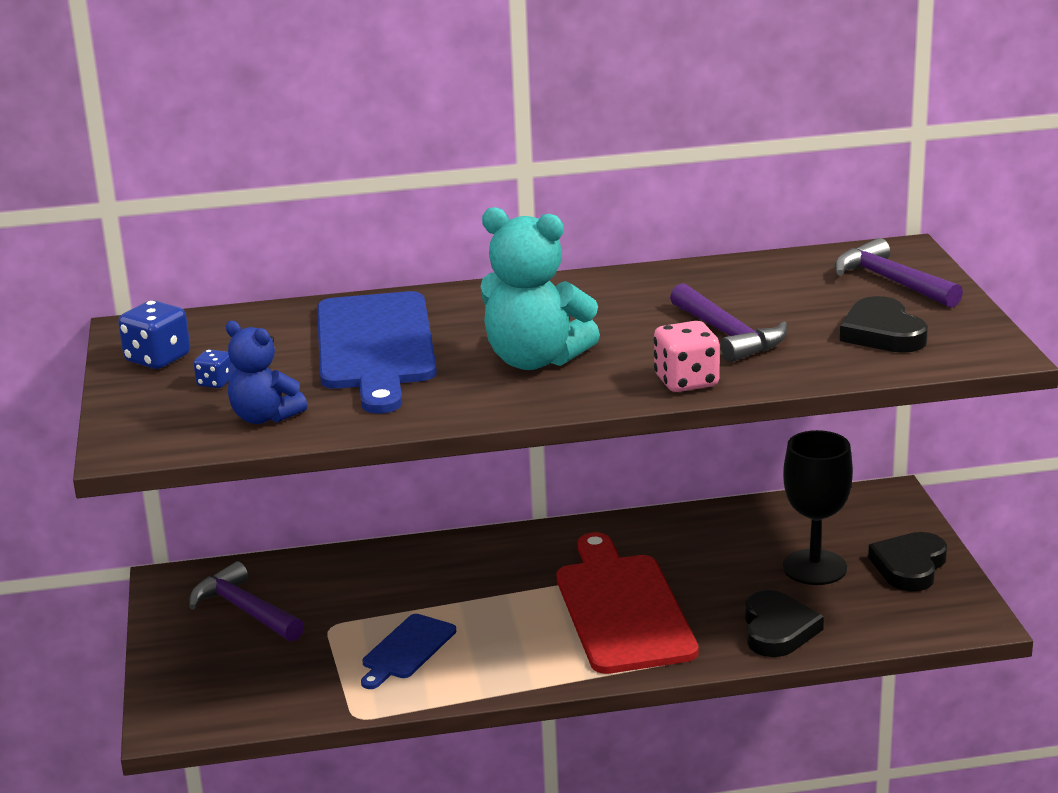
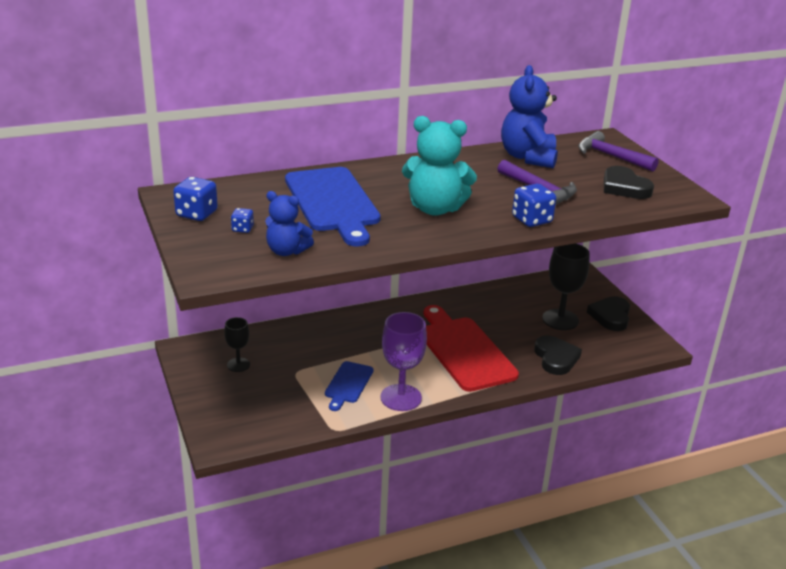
camera: 15 degrees left, 5 degrees up
purple hammer [189,561,304,641] -> black goblet [224,317,250,372]
pink dice [654,321,720,392] -> blue dice [512,184,556,227]
none -> purple goblet [380,312,427,411]
none -> blue teddy bear [501,65,558,168]

